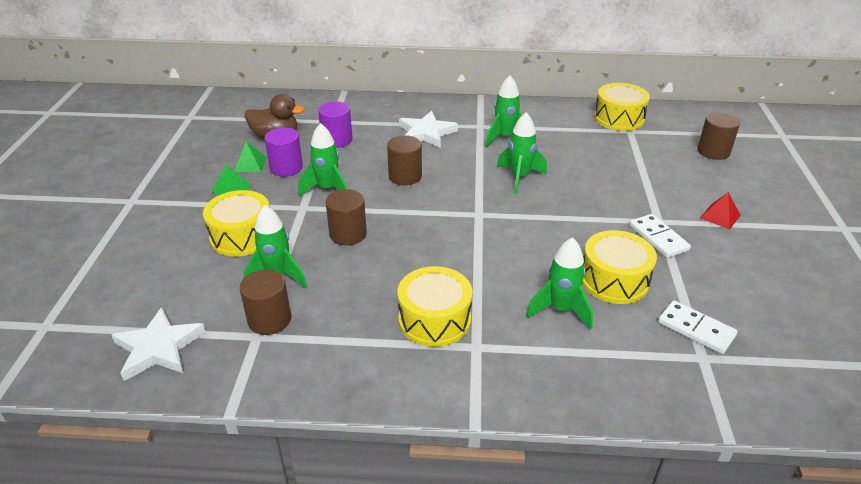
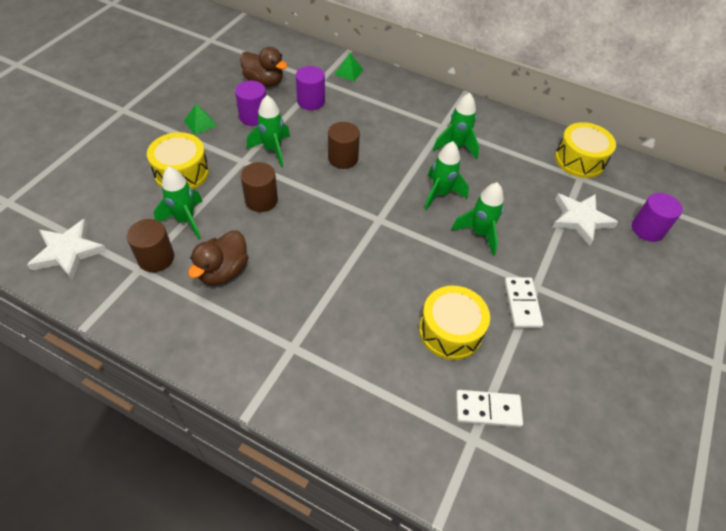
camera: 20 degrees right, 15 degrees up
green pyramid [234,141,267,172] -> green pyramid moved to [334,53,363,81]
yellow drum [397,266,472,347] -> none
white star [399,111,458,148] -> white star moved to [552,194,618,246]
green rocket [526,237,593,330] -> green rocket moved to [451,182,504,256]
white domino [658,300,738,354] -> white domino turned 60 degrees counterclockwise [456,390,523,427]
brown cylinder [697,112,740,160] -> purple cylinder [632,193,683,242]
red pyramid [700,192,741,230] -> none
none -> brown duck [188,230,248,286]

